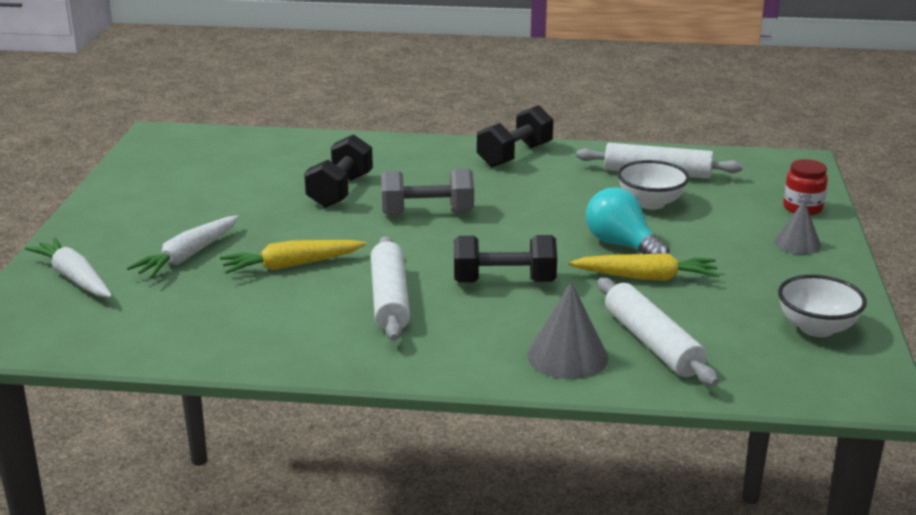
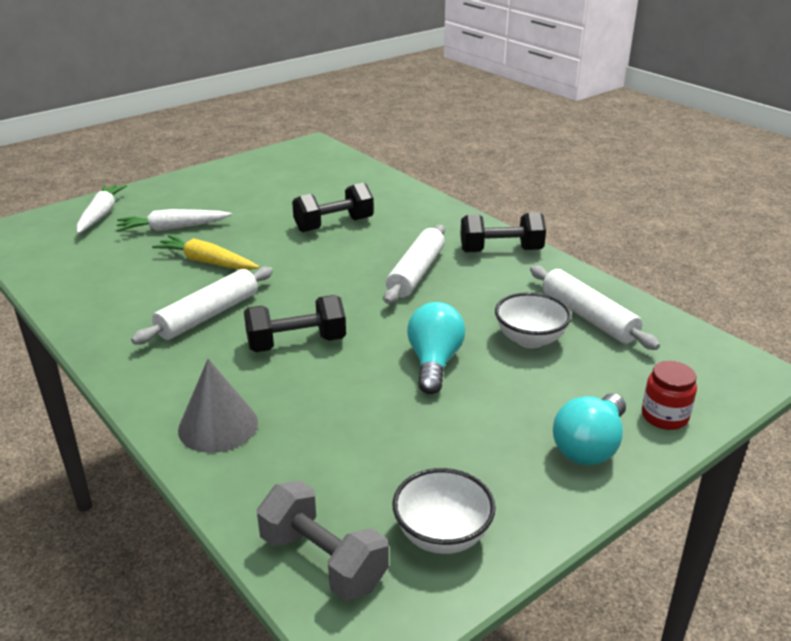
camera: 45 degrees right, 5 degrees up
grey dumbbell [381,169,474,215] -> grey dumbbell moved to [257,481,389,601]
black dumbbell [454,235,557,283] -> black dumbbell turned 60 degrees counterclockwise [244,295,346,352]
yellow carrot [568,254,720,281] -> none
white rolling pin [597,278,719,386] -> white rolling pin moved to [384,225,445,304]
grey cone [774,201,821,254] -> turquoise light bulb [553,393,626,465]

